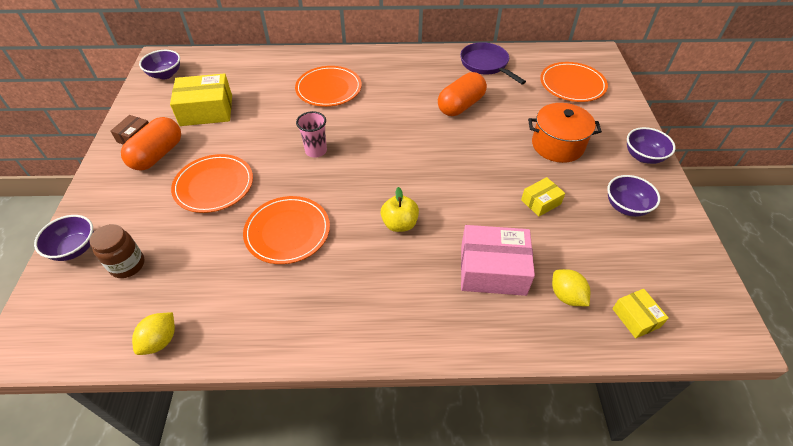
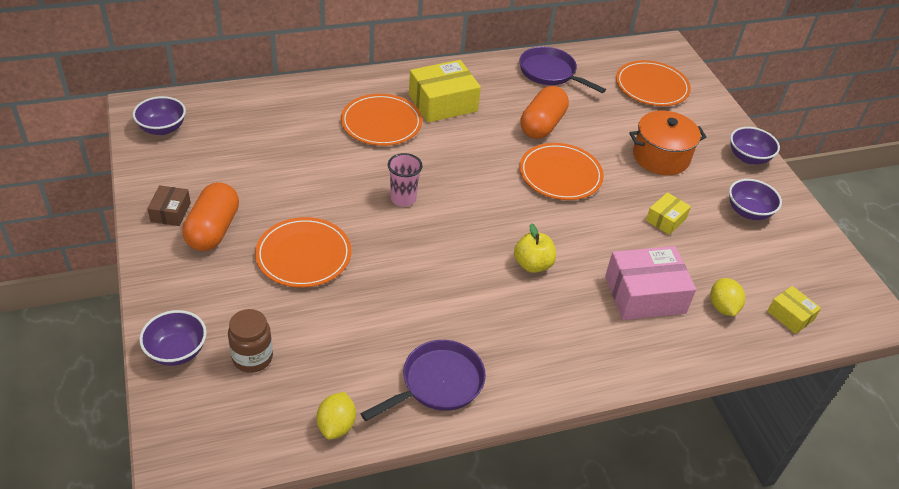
camera: 20 degrees left, 5 degrees down
yellow box [170,73,232,126] -> yellow box moved to [409,60,481,123]
orange plate [243,196,330,264] -> orange plate moved to [519,143,604,200]
yellow lemon [552,269,590,306] -> yellow lemon turned 45 degrees clockwise [710,278,745,316]
none -> purple pan [360,340,486,421]

